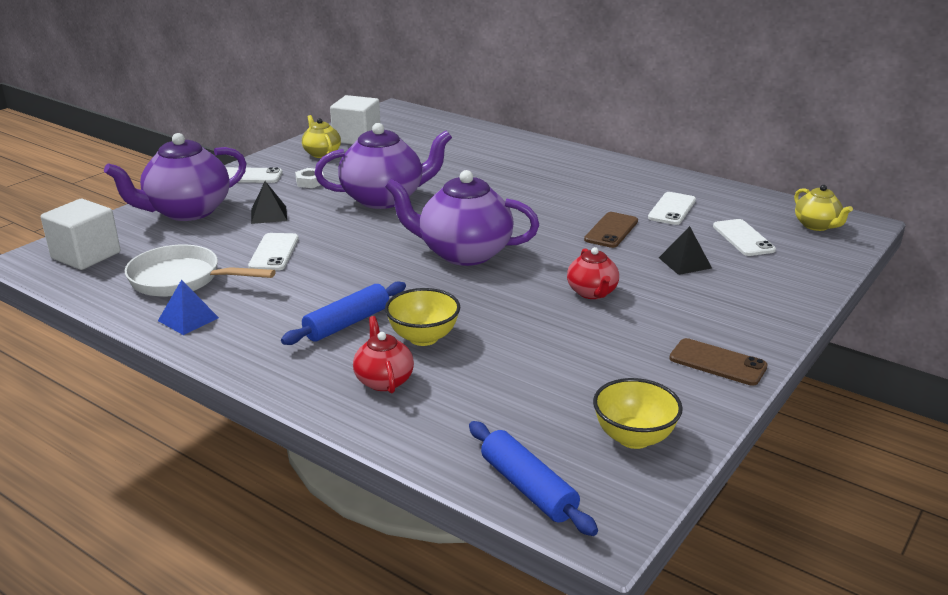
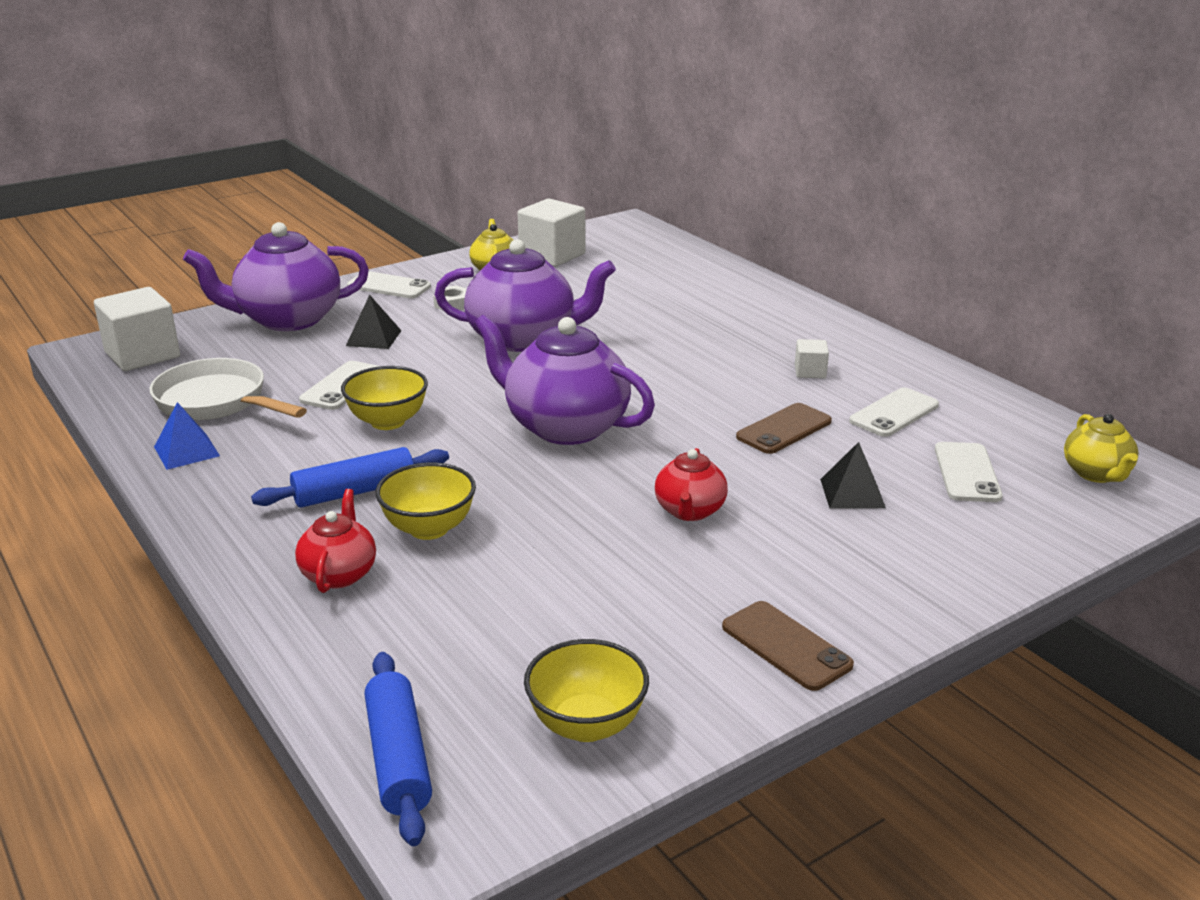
camera: 20 degrees right, 0 degrees up
none -> yellow bowl [341,366,428,430]
none -> white cube [795,339,829,378]

